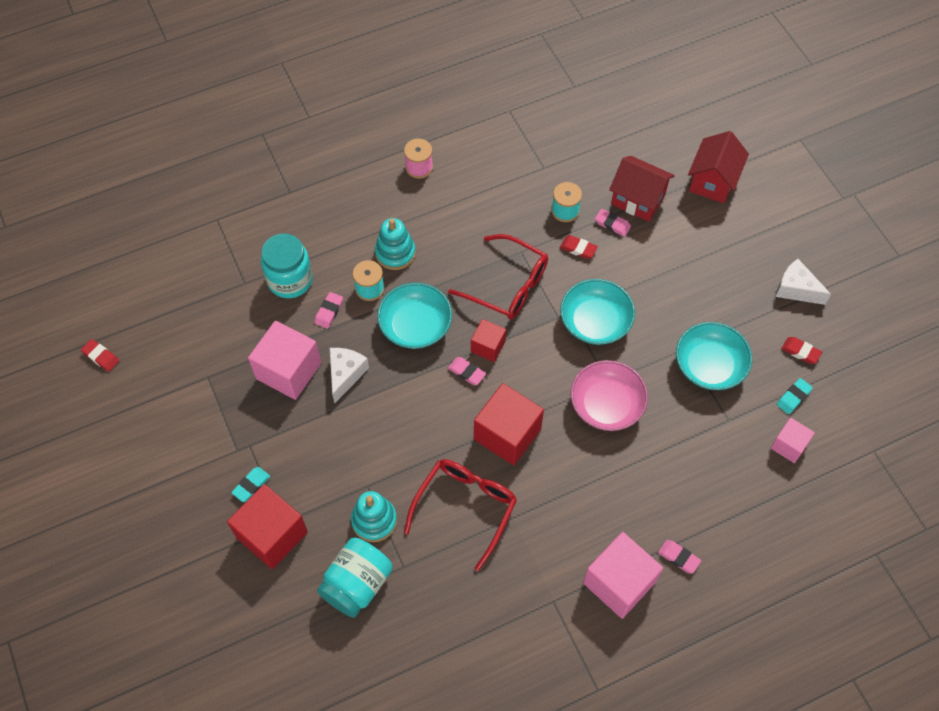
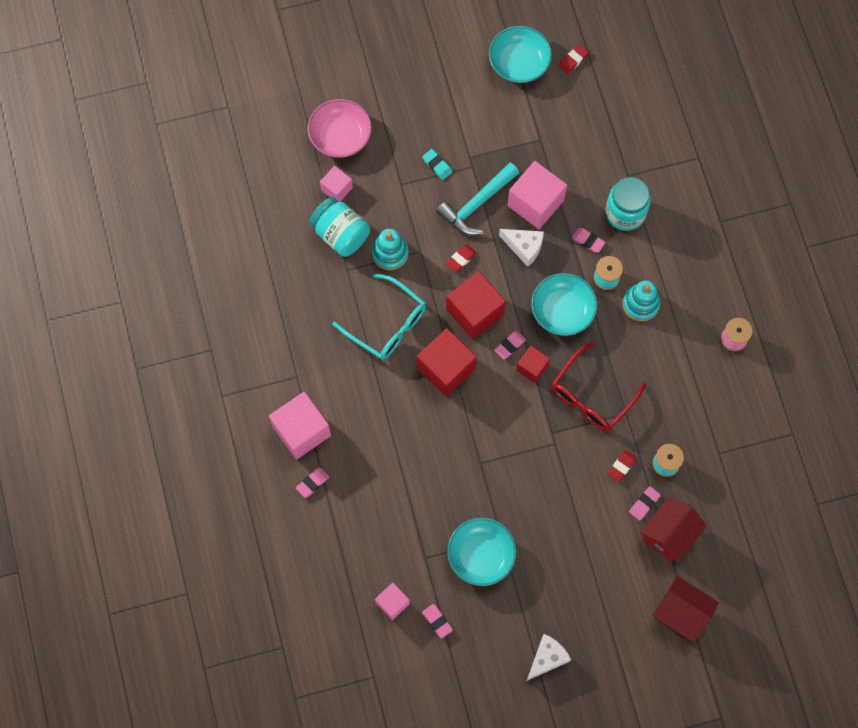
camera: 100 degrees right, 10 degrees up
red cube [227,484,308,569] -> red cube moved to [446,271,506,339]
red glasses [404,459,517,571] -> turquoise glasses [333,273,426,360]
turquoise bowl [560,279,635,345] -> turquoise bowl moved to [489,26,552,83]
pink bowl [570,360,648,431] -> pink bowl moved to [308,99,372,158]
turquoise eraser [776,378,813,414] -> pink eraser [422,604,453,638]
red eraser [781,337,822,364] -> red eraser moved to [446,244,476,272]
none -> pink cube [320,166,353,202]
none -> turquoise hammer [436,162,519,235]

